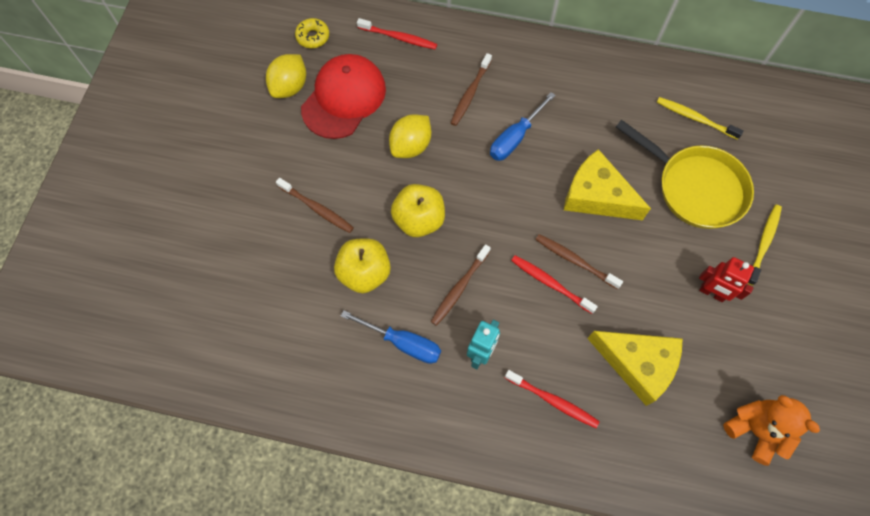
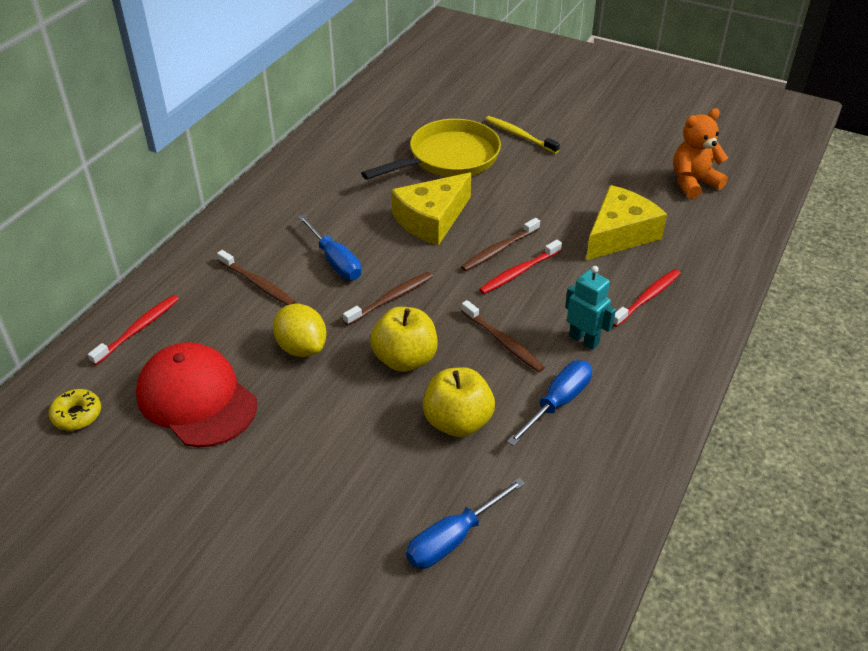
camera: 75 degrees left, 25 degrees down
yellow lemon [266,54,306,98] -> none
brown toothbrush [276,178,354,233] -> brown toothbrush moved to [343,272,433,325]
yellow toothbrush [657,97,744,140] -> none
red robot [699,257,754,302] -> none
none -> blue screwdriver [406,477,525,569]

